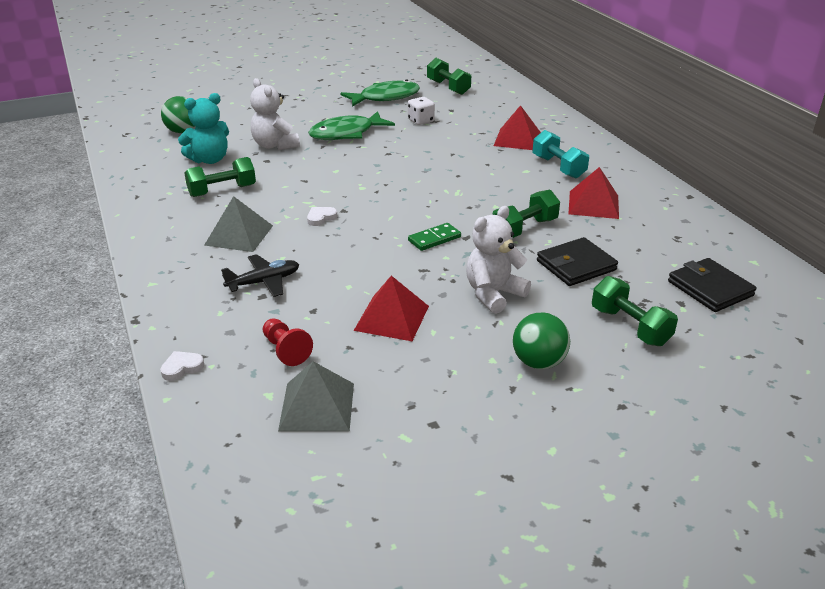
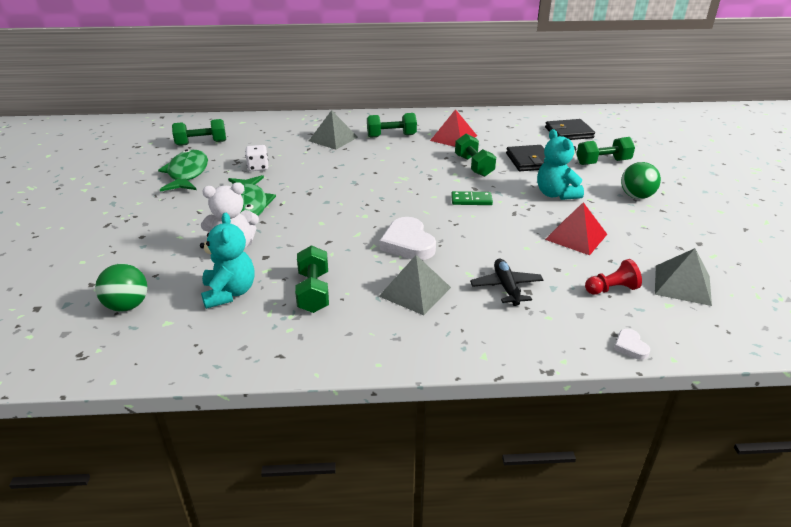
camera: 70 degrees left, 0 degrees up
white heart [307,207,337,226] -> white heart [380,217,436,260], size x2.06
green domino [408,223,461,251] -> green domino turned 75 degrees counterclockwise [451,191,493,205]
white teddy bear [466,206,531,314] -> turquoise teddy bear [537,129,584,200]
red pyramid [494,105,541,150] -> grey pyramid [309,110,358,150]
turquoise dumbbell [533,130,589,178] -> green dumbbell [367,113,417,138]

